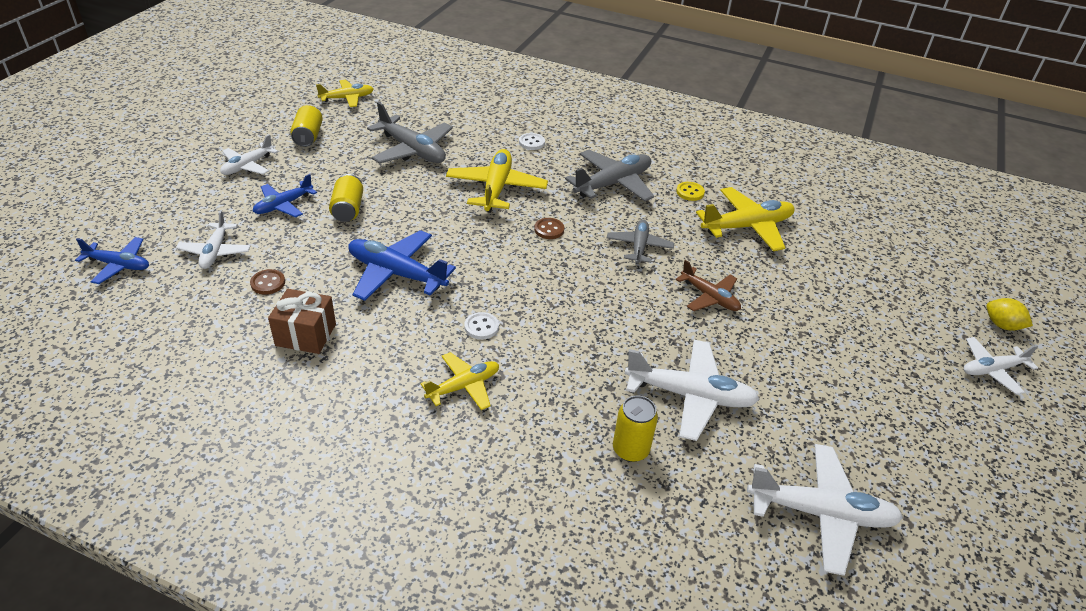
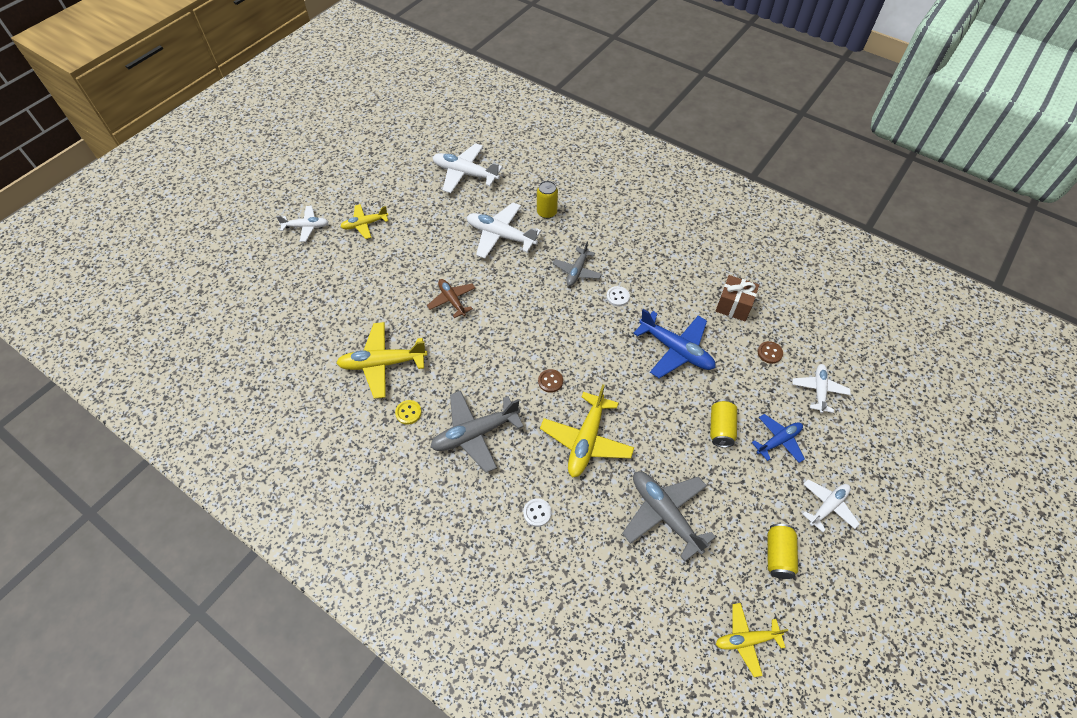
camera: 165 degrees left, 15 degrees up
blue plane [75,237,149,284] -> none
yellow plane [420,352,499,410] -> yellow plane moved to [340,204,388,239]
grey plane [607,219,674,264] -> grey plane moved to [553,242,602,286]
yellow lemon [986,298,1033,331] -> none

